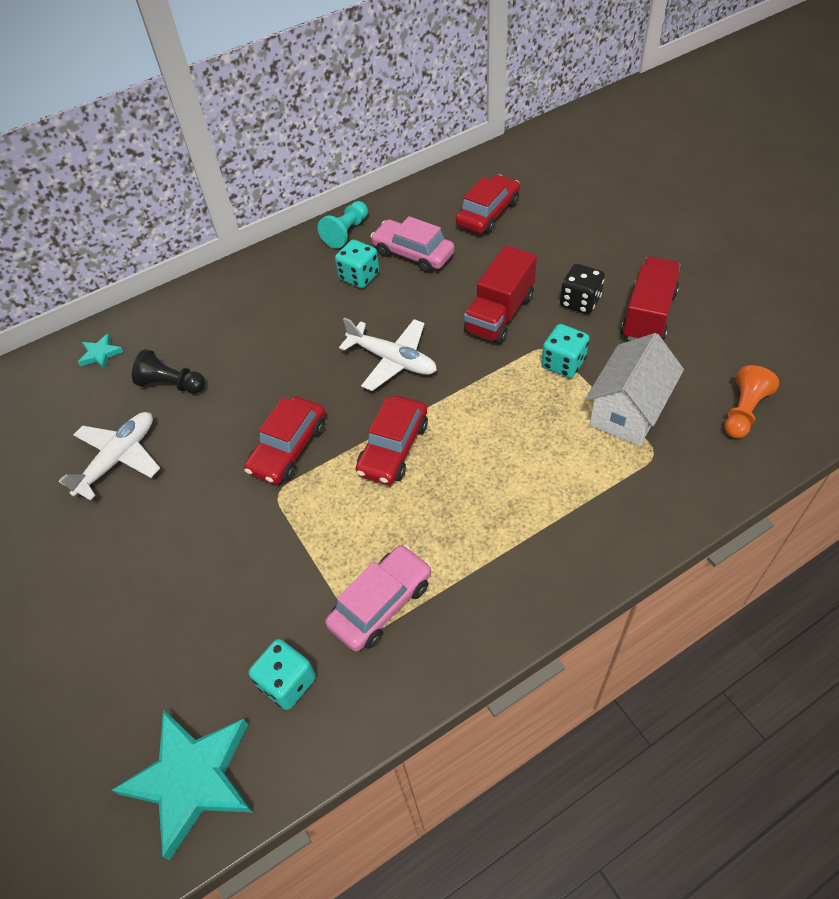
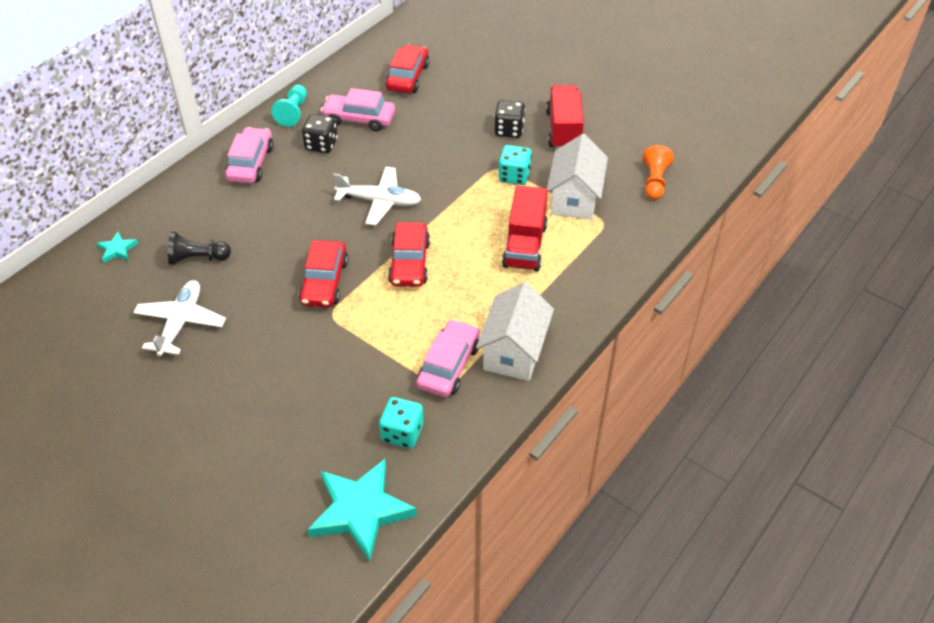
camera: 25 degrees left, 5 degrees down
turquoise dice [335,240,379,288] -> black dice [302,114,338,153]
red truck [464,245,537,344] -> red truck moved to [502,185,548,271]
none -> pink car [225,127,274,183]
none -> white house [476,282,554,381]

